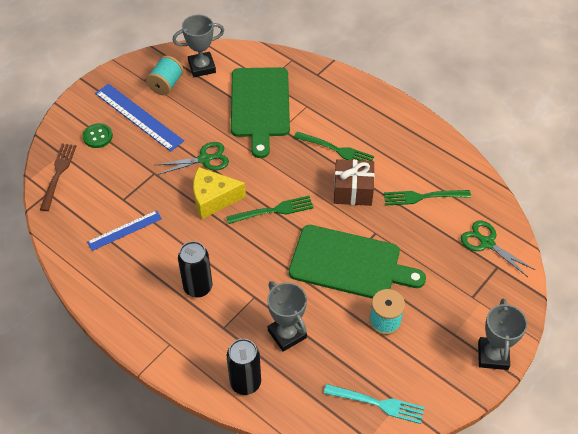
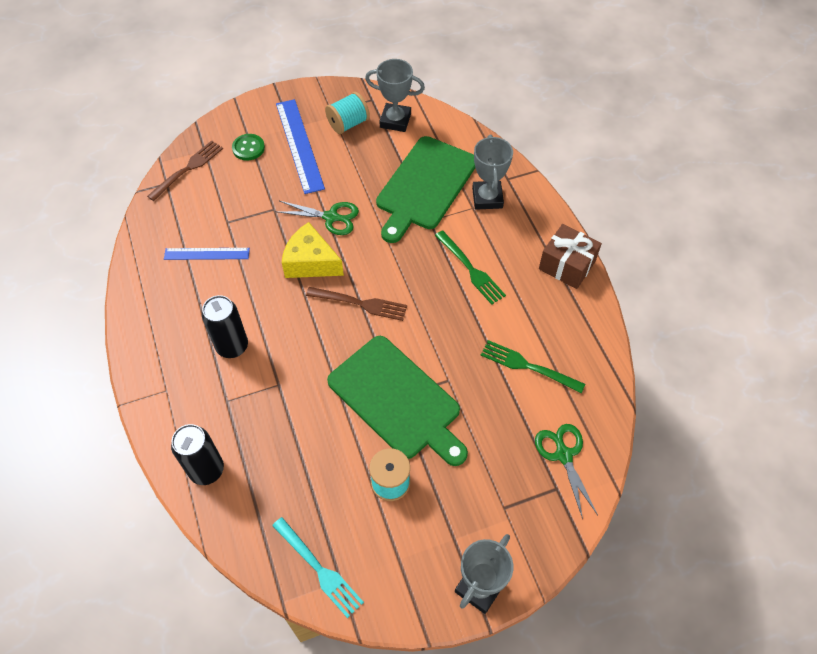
camera: 30 degrees right, 5 degrees up
green fork [226,196,314,224] -> brown fork [306,287,407,321]
grey trophy [267,281,307,352] -> grey trophy moved to [472,135,513,210]
brown gift [334,159,375,206] -> brown gift moved to [539,224,602,289]

